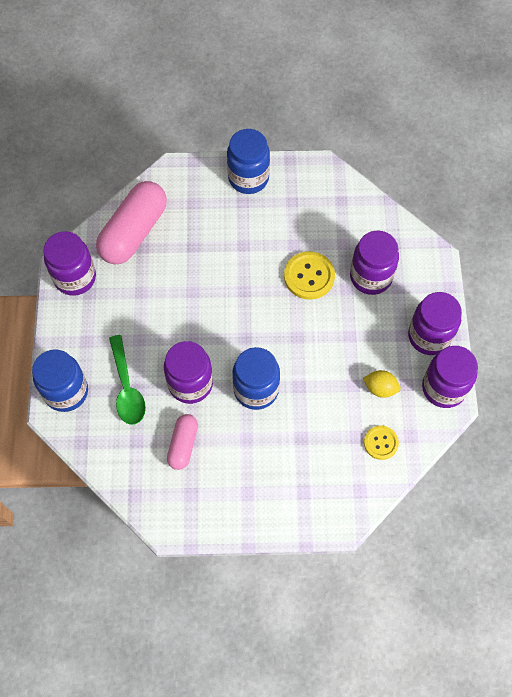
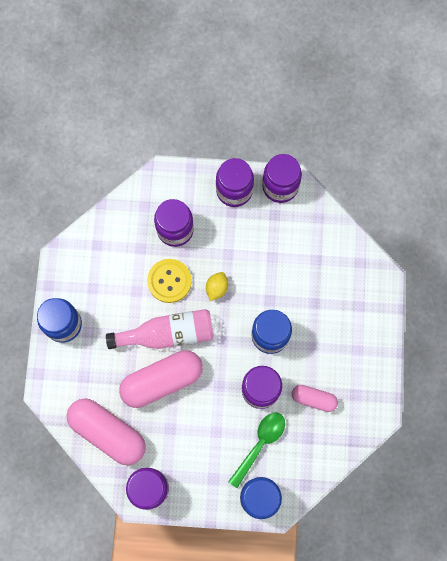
camera: 85 degrees left, 10 degrees up
green spoon [109,335,146,425] -> green spoon turned 45 degrees counterclockwise [228,413,285,488]
yellow lemon [363,370,401,398] -> yellow lemon moved to [206,272,228,301]
yellow button [364,426,399,460] -> none
none -> pink bottle [106,309,214,349]
none -> pink capsule [119,350,203,408]

